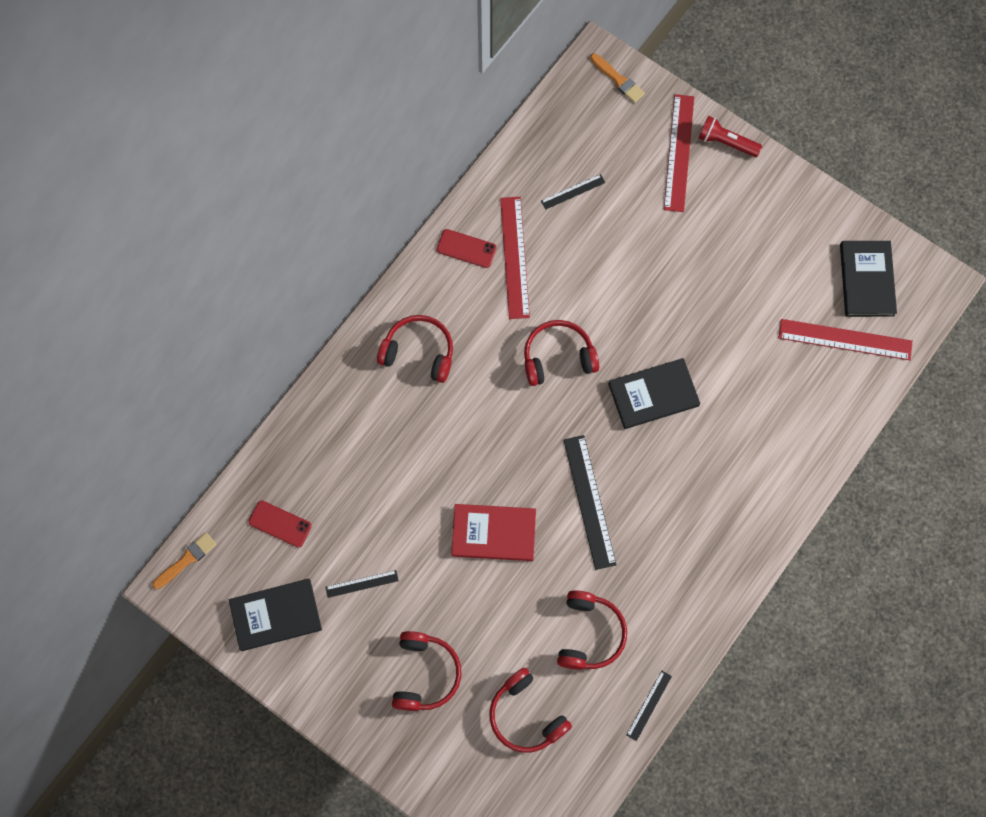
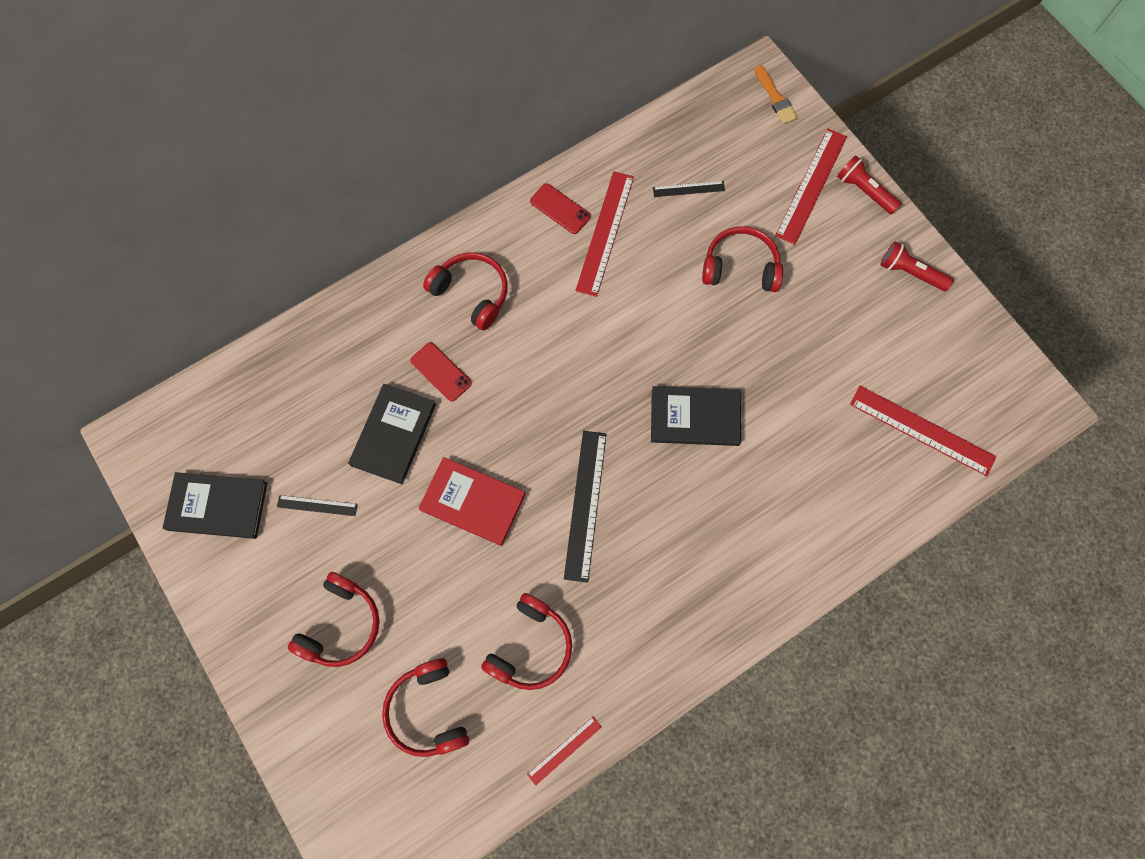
camera: 20 degrees right, 0 degrees up
orange brush [152,533,217,589] -> none
red phone [248,501,312,548] -> red phone moved to [410,342,472,402]
red headphones [524,320,599,386] -> red headphones moved to [702,226,783,292]
black ruler [627,671,672,741] -> red ruler [527,716,602,786]
black book [840,241,897,317] -> black book moved to [348,384,436,484]
none -> red flashlight [881,241,953,291]

